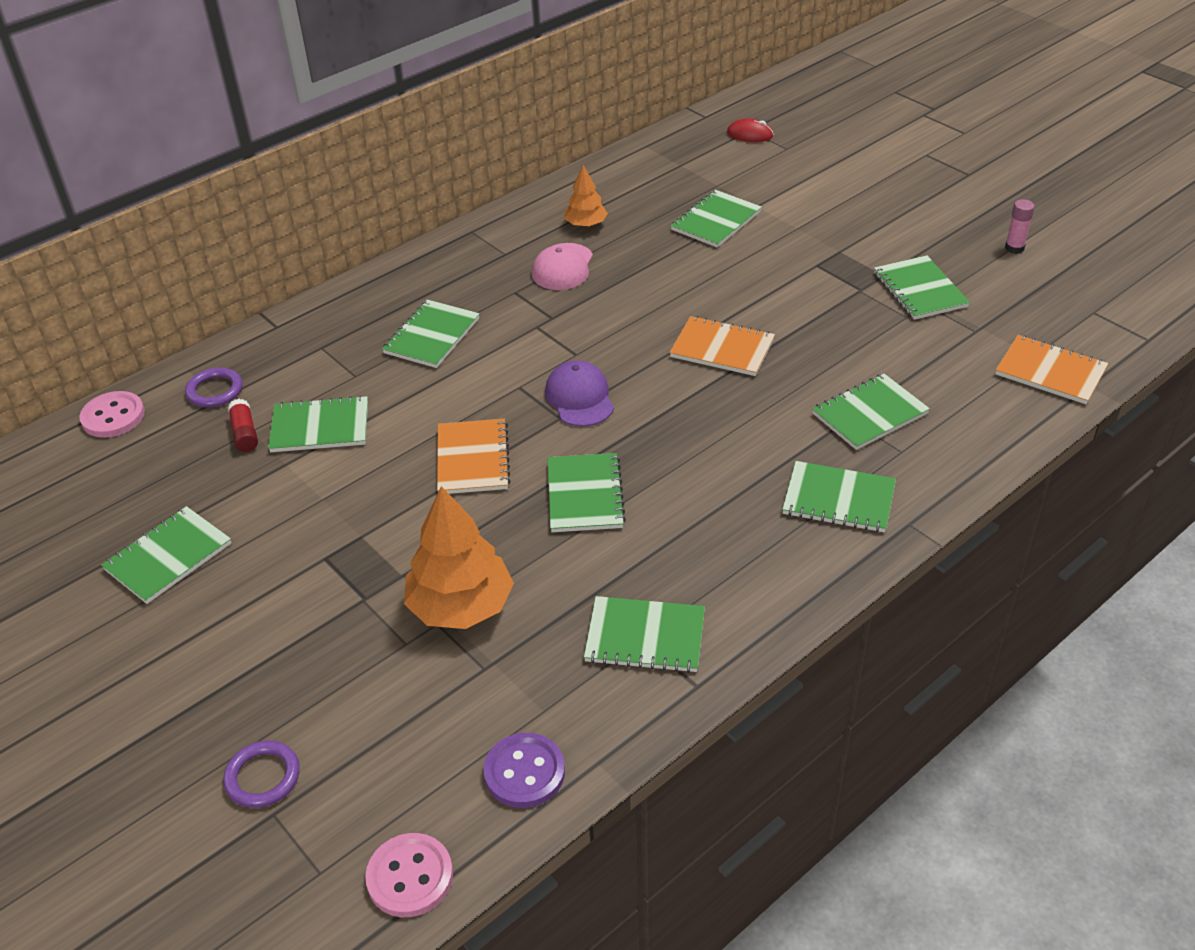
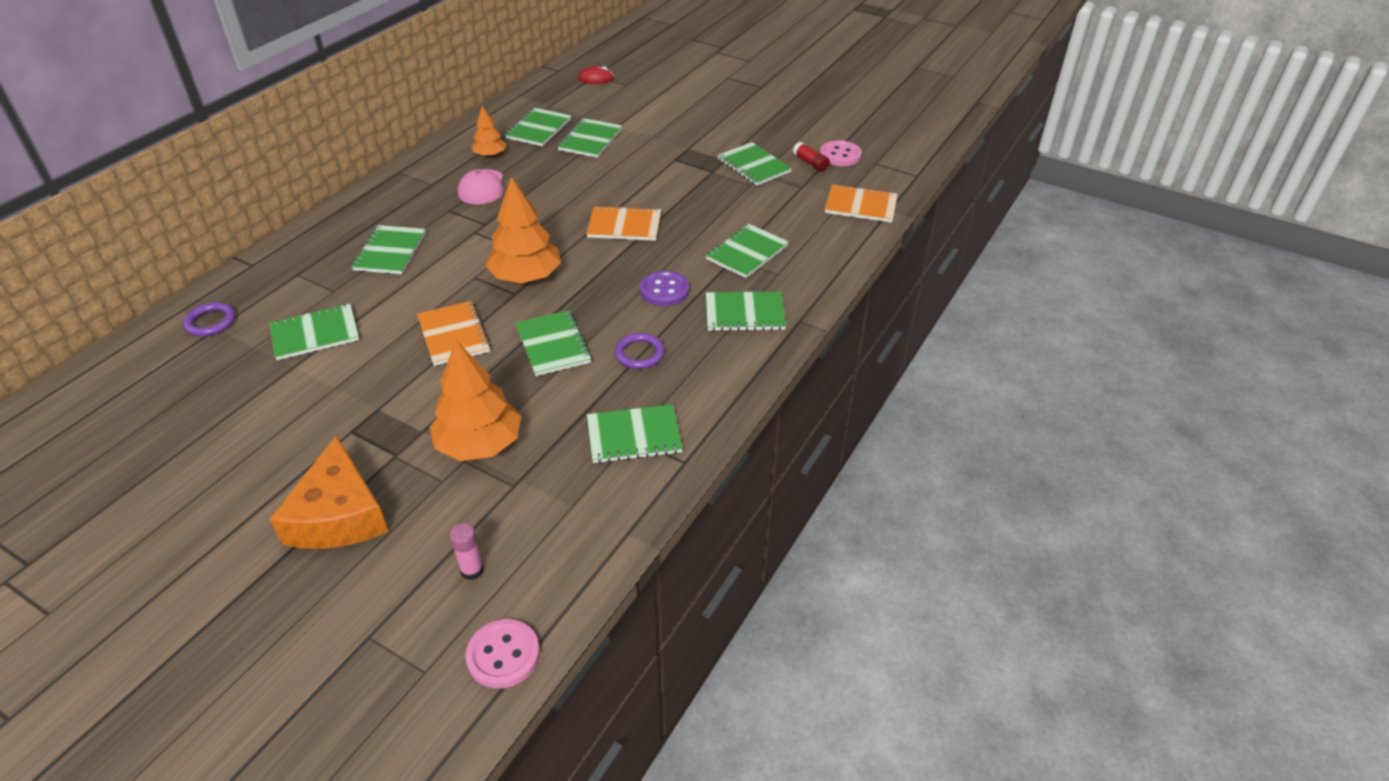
camera: 20 degrees left, 0 degrees up
pink button [80,391,145,438] -> pink button moved to [820,140,862,166]
green notebook [101,506,231,604] -> green notebook moved to [505,108,571,146]
purple ring [223,741,300,808] -> purple ring moved to [615,333,665,369]
red glue stick [228,399,258,452] -> red glue stick moved to [793,142,830,171]
purple button [483,733,565,808] -> purple button moved to [640,271,689,306]
purple cap [545,360,614,427] -> orange tree [485,177,561,283]
pink glue stick [1005,199,1035,254] -> pink glue stick moved to [449,523,484,580]
none -> orange cheese [270,435,389,549]

